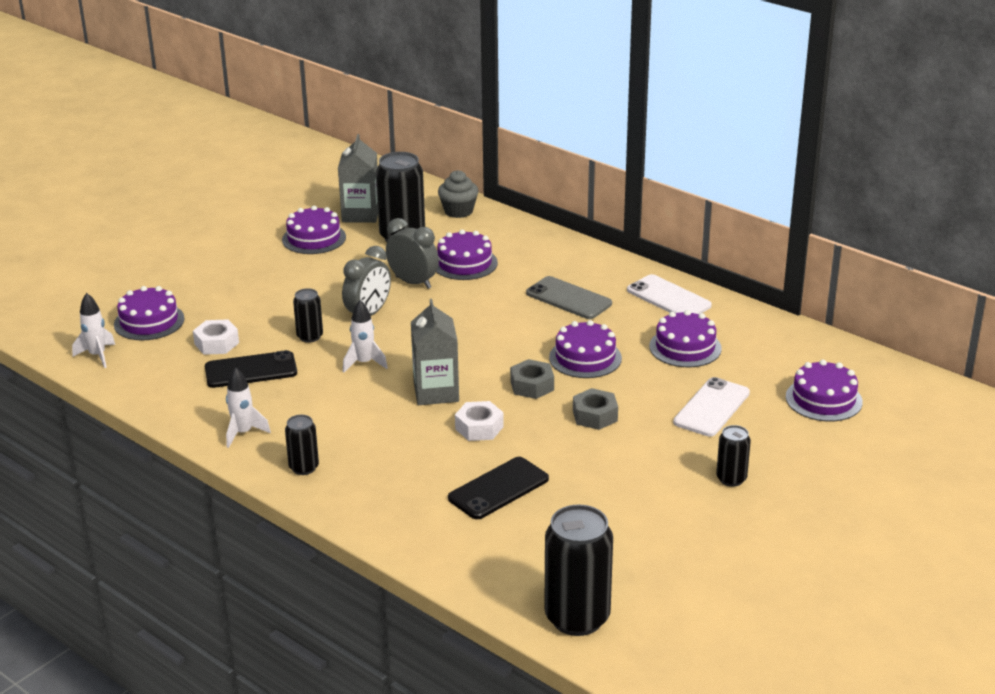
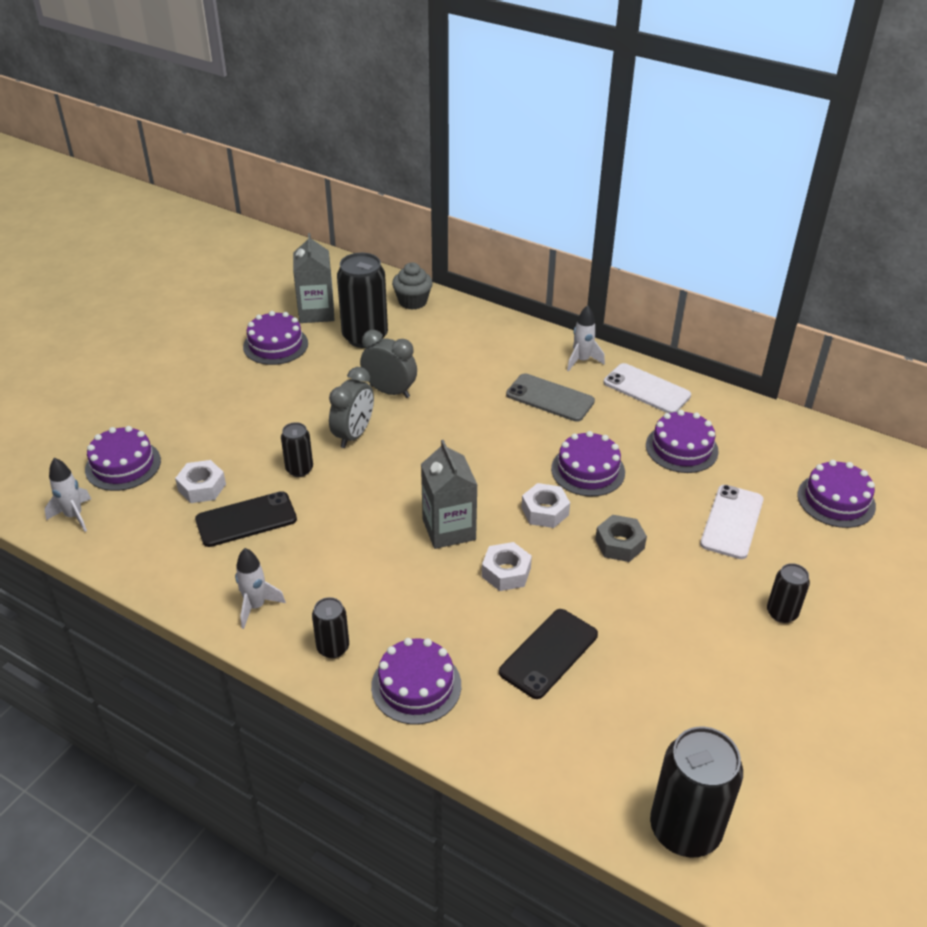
camera: 10 degrees left, 10 degrees up
white rocket [343,300,388,373] -> white rocket moved to [567,305,605,372]
purple cake [436,230,498,280] -> purple cake moved to [371,638,461,724]
grey nut [510,359,554,399] -> white nut [521,483,570,528]

